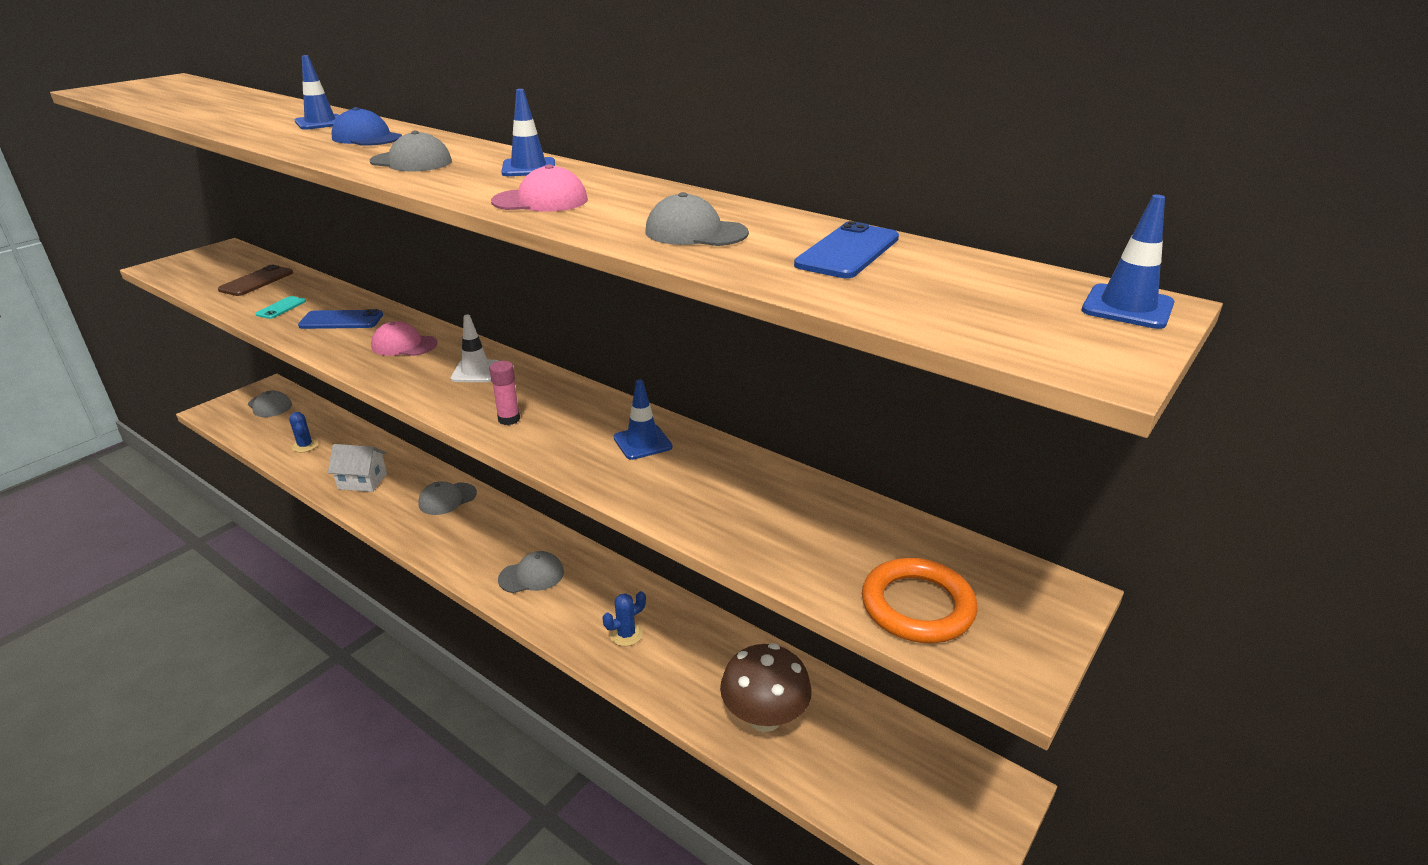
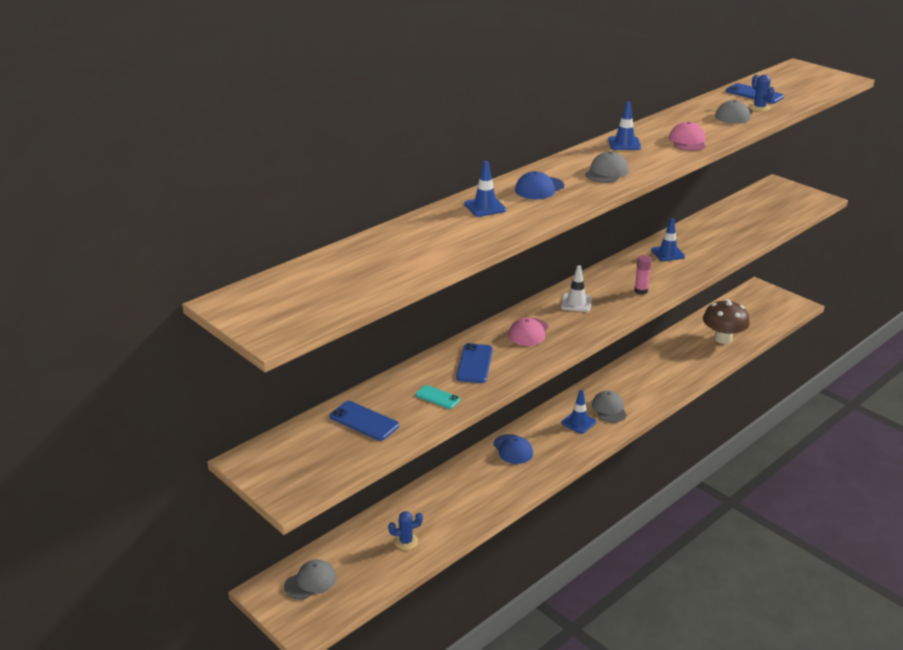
camera: 80 degrees left, 0 degrees up
brown phone [218,265,293,296] -> blue phone [330,401,399,441]
white house [328,444,387,492] -> none
grey cap [418,481,477,515] -> blue cap [493,434,533,464]
blue cactus [603,591,646,646] -> blue cactus moved to [749,75,775,111]
orange ring [862,558,977,643] -> none
blue traffic cone [1082,195,1175,329] -> blue traffic cone moved to [561,390,596,434]

